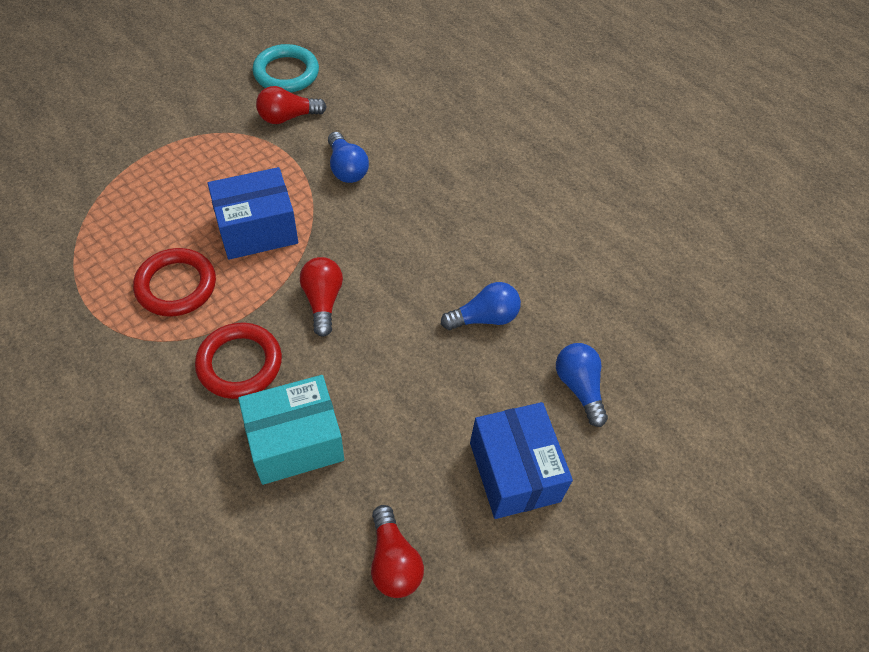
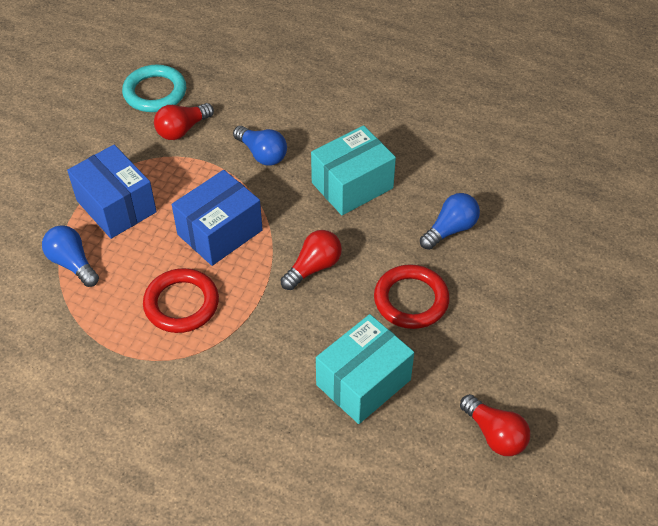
camera: 20 degrees left, 5 degrees down
red ring [195,322,282,399] -> red ring moved to [374,264,450,329]
red light bulb [300,257,343,337] -> red light bulb turned 75 degrees clockwise [280,230,342,290]
blue box [470,402,573,519] -> blue box moved to [67,145,157,239]
blue light bulb [556,343,608,427] -> blue light bulb moved to [42,225,99,287]
none -> turquoise box [311,125,396,215]

